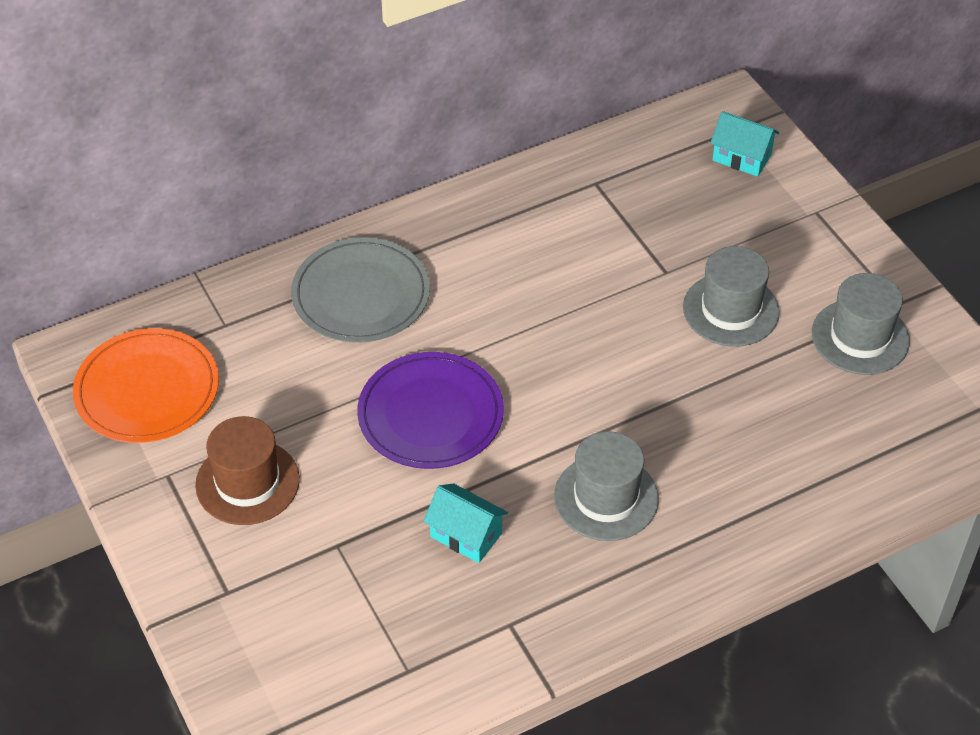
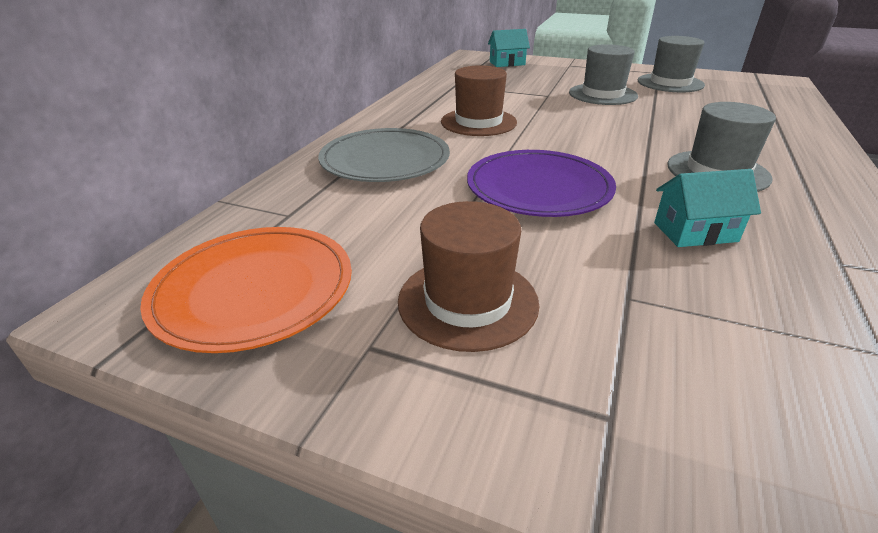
camera: 40 degrees left, 15 degrees down
none -> brown hat [441,65,517,136]

